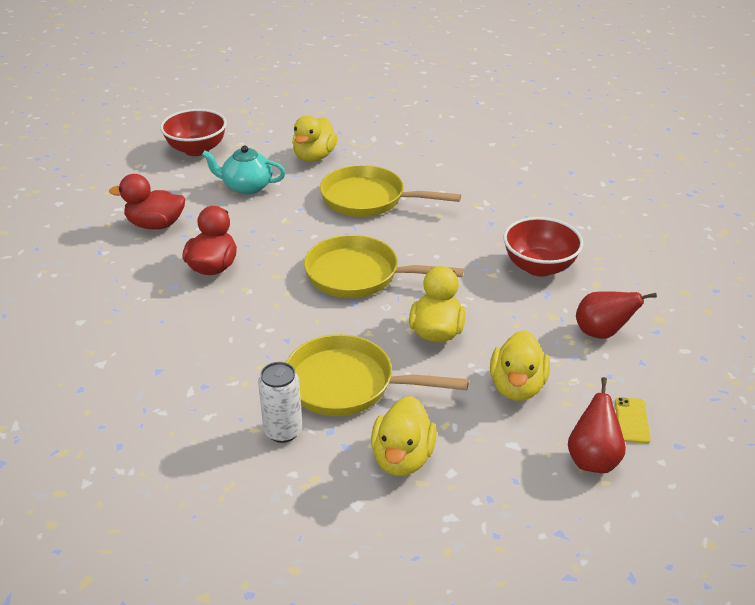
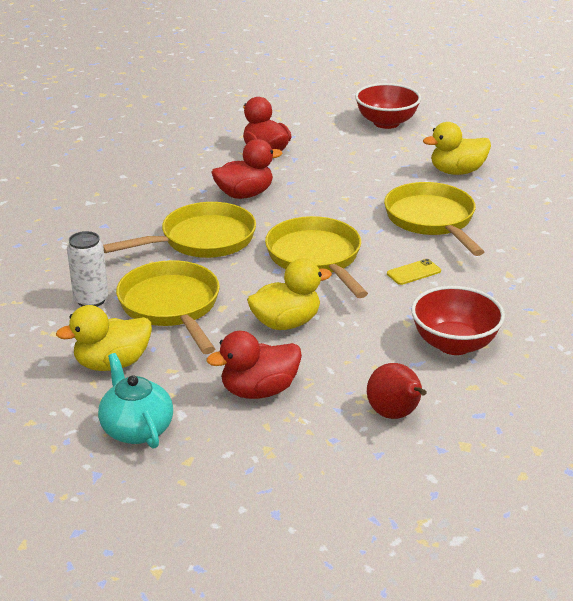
camera: 55 degrees right, 5 degrees down
turquoise teapot [202,146,286,194] -> turquoise teapot moved to [98,353,173,449]
yellow duck [490,330,550,401] -> red duck [207,331,302,399]
red pear [568,377,626,473] -> none
yellow phone [615,397,651,443] -> yellow phone moved to [387,259,441,285]
none -> yellow pan [103,202,256,258]

